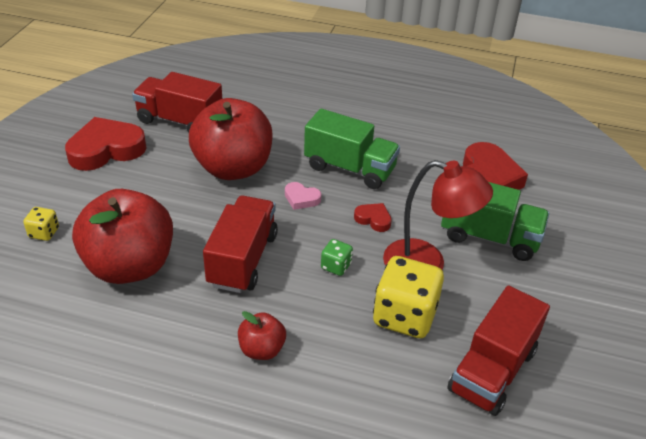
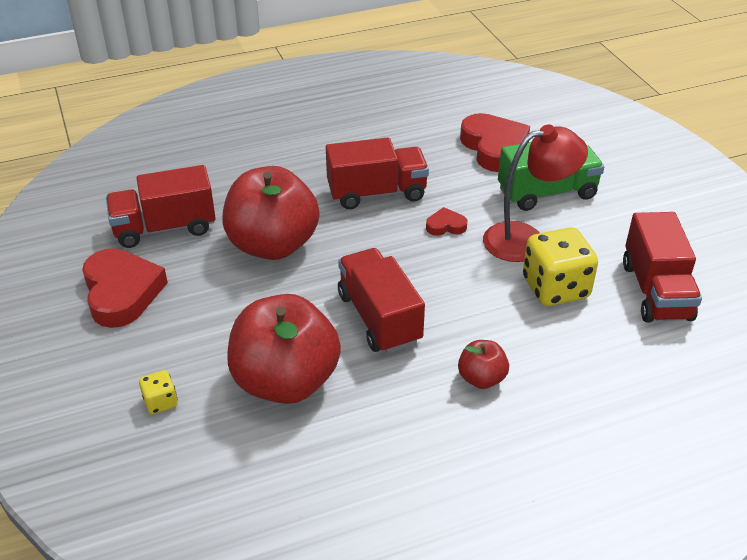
camera: 35 degrees left, 0 degrees up
red heart [65,117,146,171] -> red heart turned 135 degrees clockwise [82,248,168,328]
pink heart [285,182,321,210] -> none
green truck [304,109,400,189] -> red truck [326,138,429,209]
green dice [321,239,353,276] -> none

